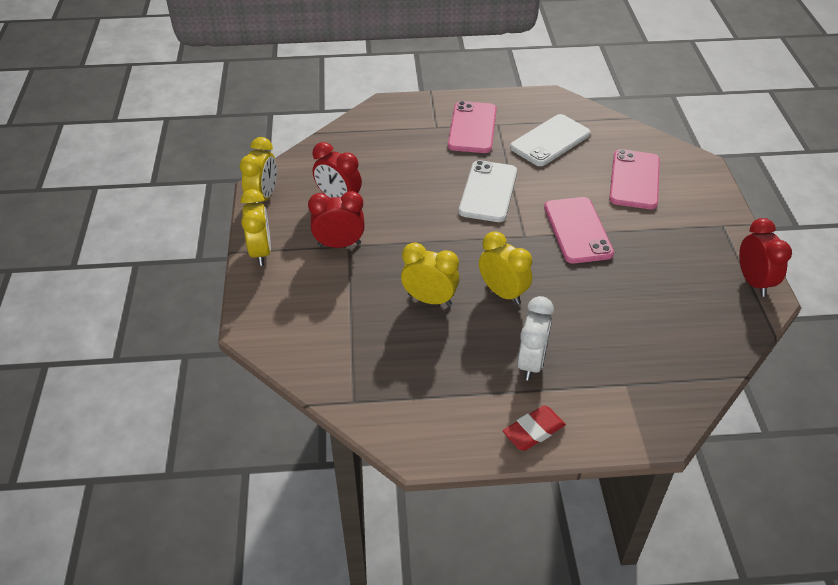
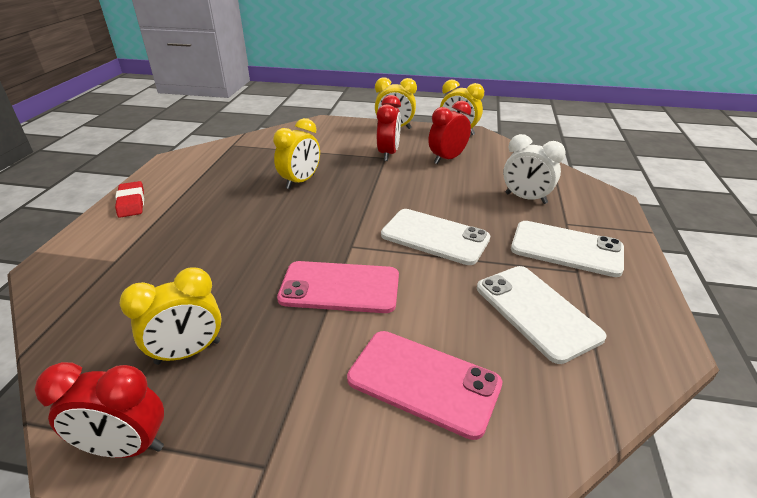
camera: 105 degrees right, 10 degrees down
pink phone [448,101,497,153] -> white phone [511,221,624,277]
yellow clock [479,231,532,305] -> yellow clock moved to [120,267,222,365]
white clock [517,296,554,381] -> white clock moved to [503,134,566,204]

